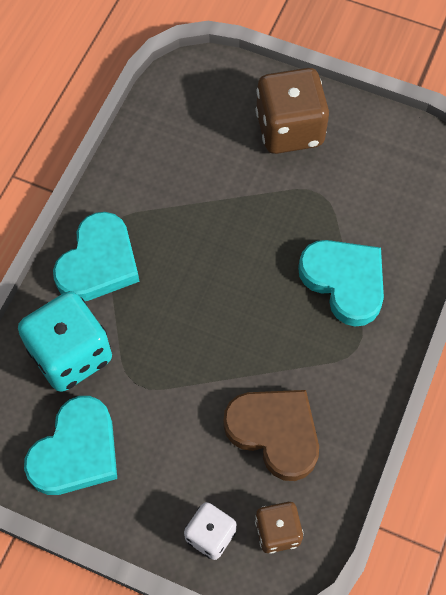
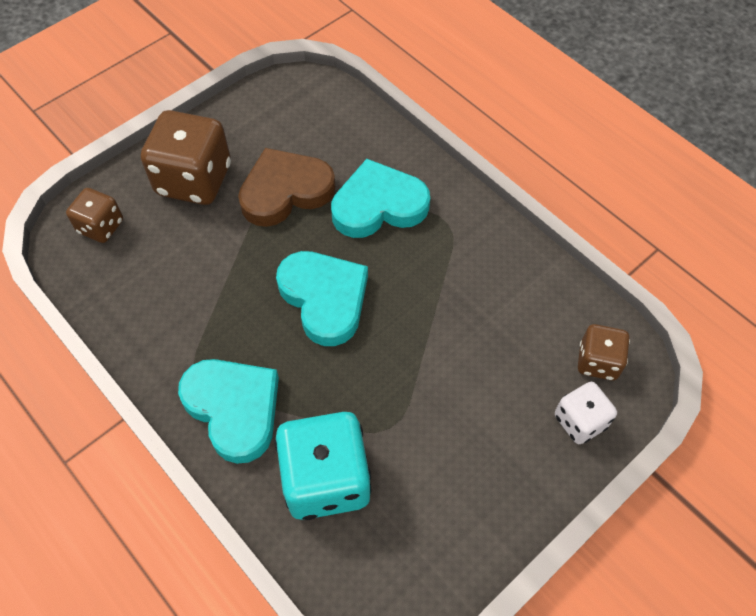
camera: 65 degrees left, 5 degrees down
turquoise heart [24,396,117,495] -> turquoise heart moved to [276,251,368,346]
brown heart [223,390,319,481] -> brown heart moved to [238,148,335,227]
none -> brown dice [66,188,123,243]

